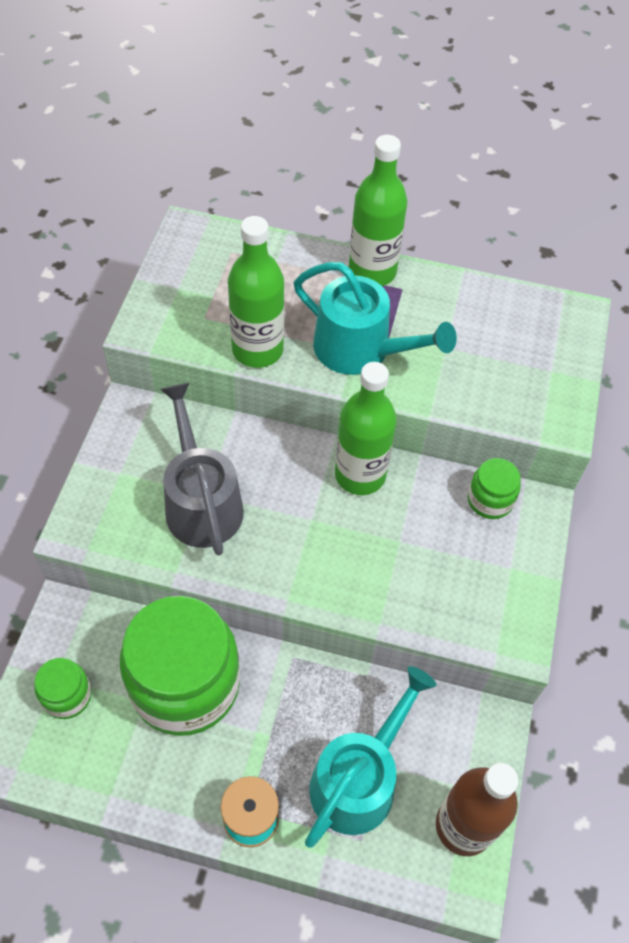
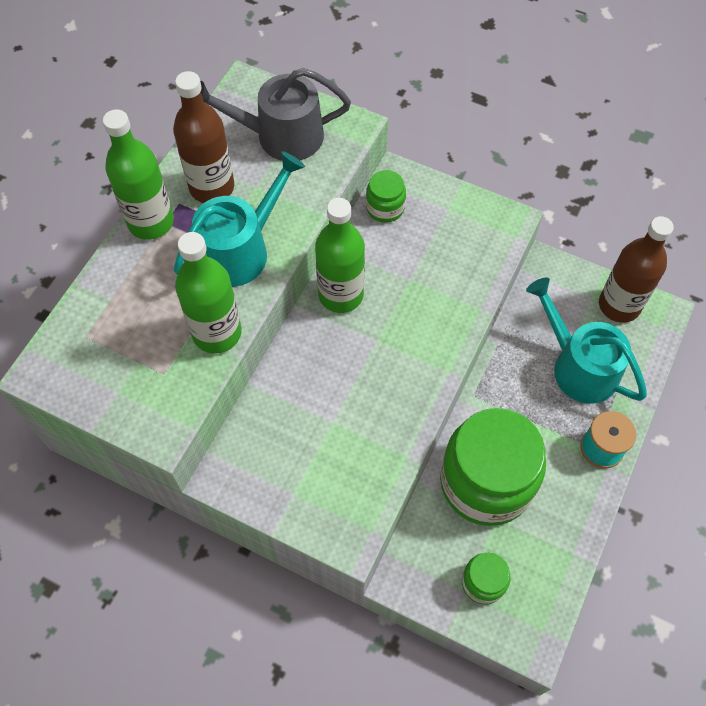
camera: 75 degrees left, 5 degrees up
grey watering can [160,383,244,556] -> grey watering can moved to [200,68,351,161]
none -> brown bottle [173,71,234,203]

